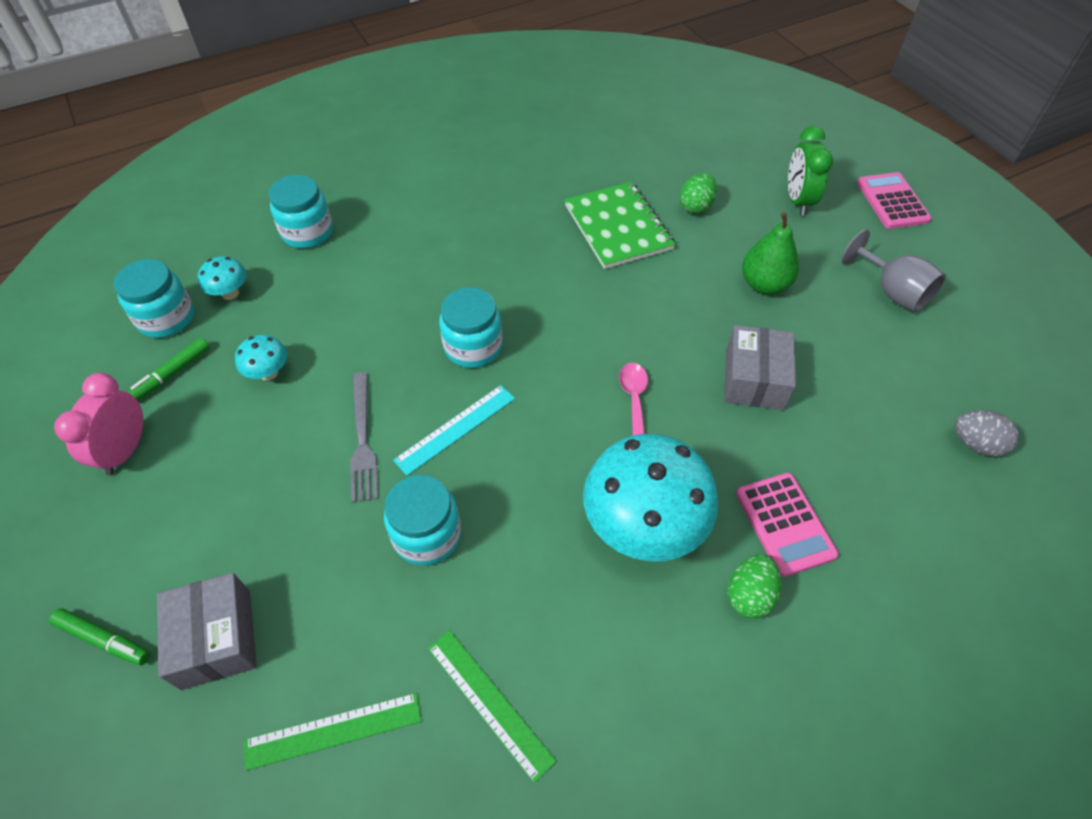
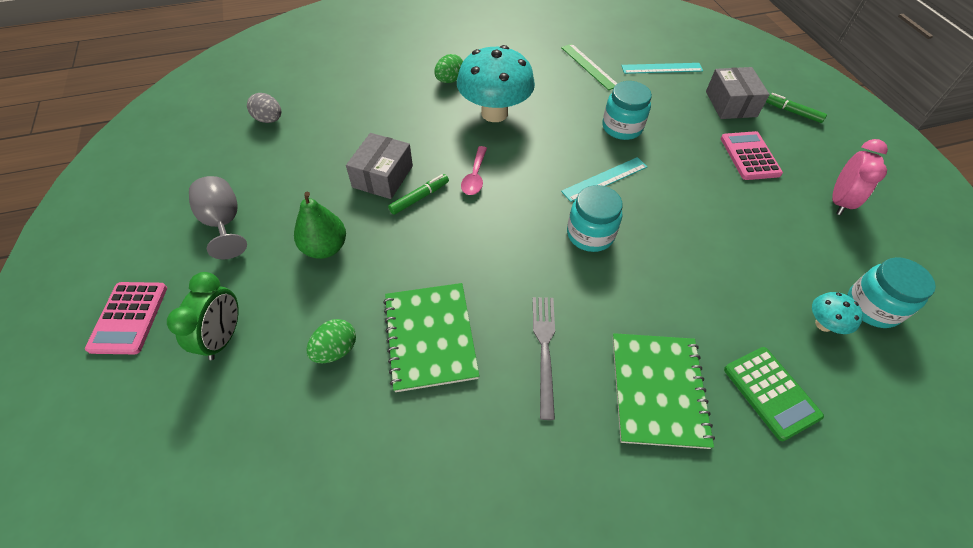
camera: 170 degrees left, 0 degrees up
green marker [127,338,210,401] -> green marker moved to [388,174,449,215]
turquoise mushroom [235,335,287,381] -> none
green ruler [244,693,422,771] -> turquoise ruler [621,63,703,74]
turquoise jar [269,175,333,249] -> green calculator [724,347,824,441]
grey fork [350,372,378,503] -> grey fork moved to [533,297,555,420]
pink calculator [736,473,839,577] -> pink calculator moved to [721,131,783,180]
none -> green notebook [612,333,715,449]

